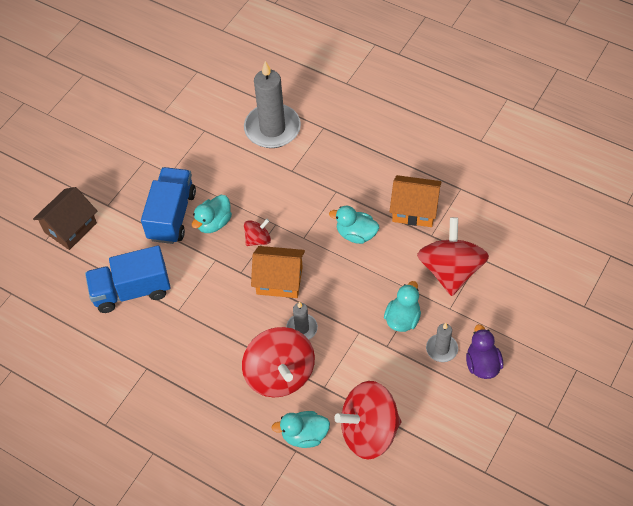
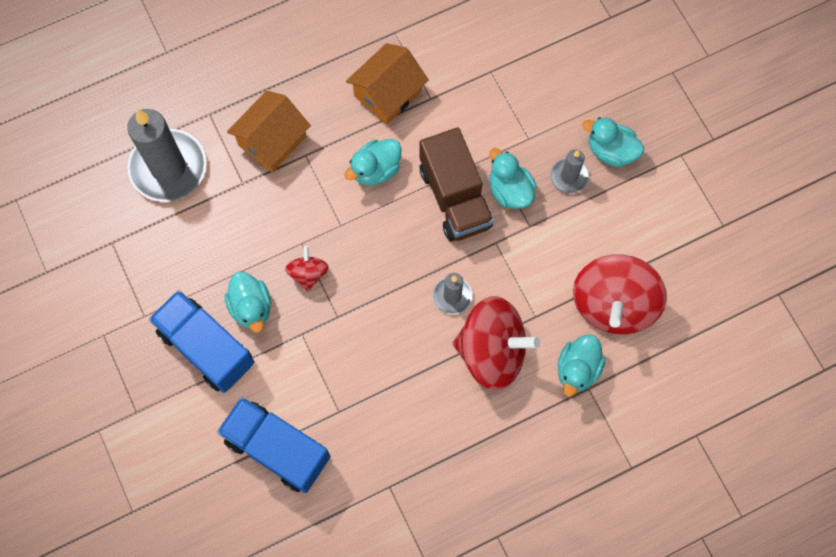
camera: 60 degrees left, 15 degrees up
brown house [33,187,97,250] -> none
blue truck [85,246,170,313] -> blue truck turned 105 degrees clockwise [217,397,330,493]
orange house [251,246,305,298] -> orange house moved to [227,91,311,172]
red spinning top [417,217,489,296] -> none
purple duck [466,324,503,379] -> turquoise duck [582,117,644,168]
none -> brown truck [420,127,494,241]

